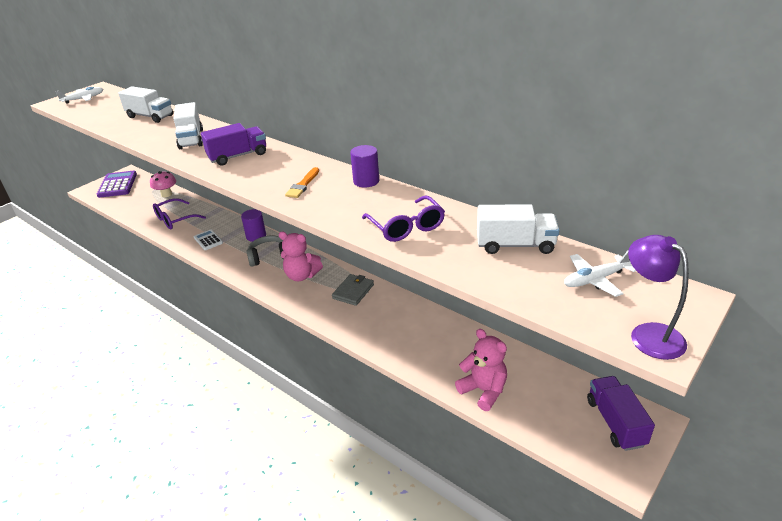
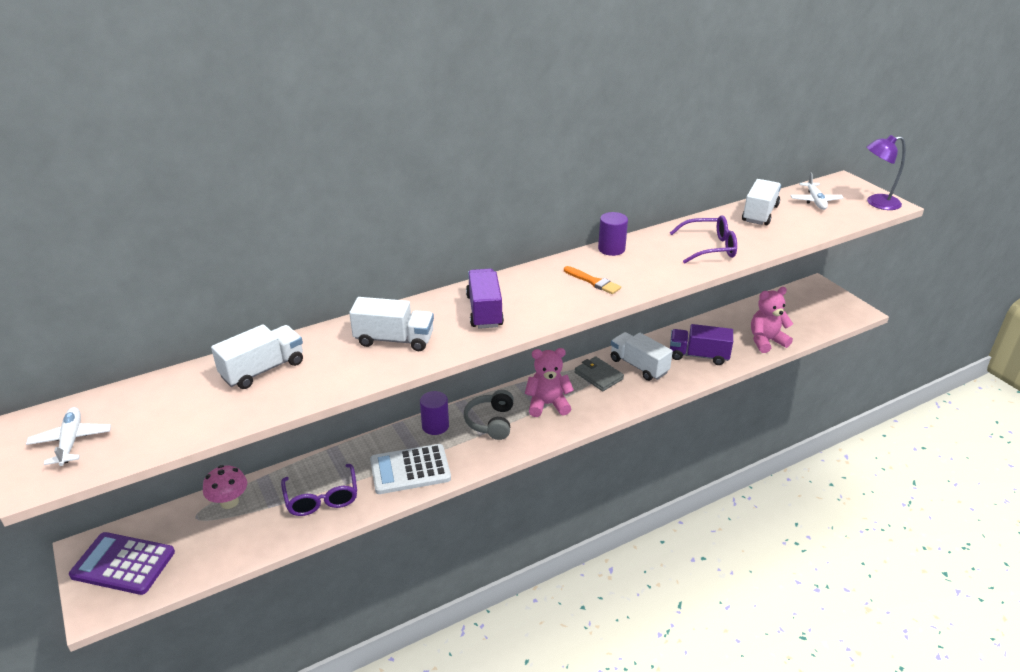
camera: 70 degrees left, 0 degrees up
white calculator [194,230,223,250] -> white calculator [370,444,451,494], size x1.77
pink teddy bear [278,232,323,281] -> pink teddy bear turned 135 degrees counterclockwise [525,348,574,417]
purple truck [587,376,655,451] -> purple truck moved to [670,324,733,365]
none -> white truck [611,332,673,381]

